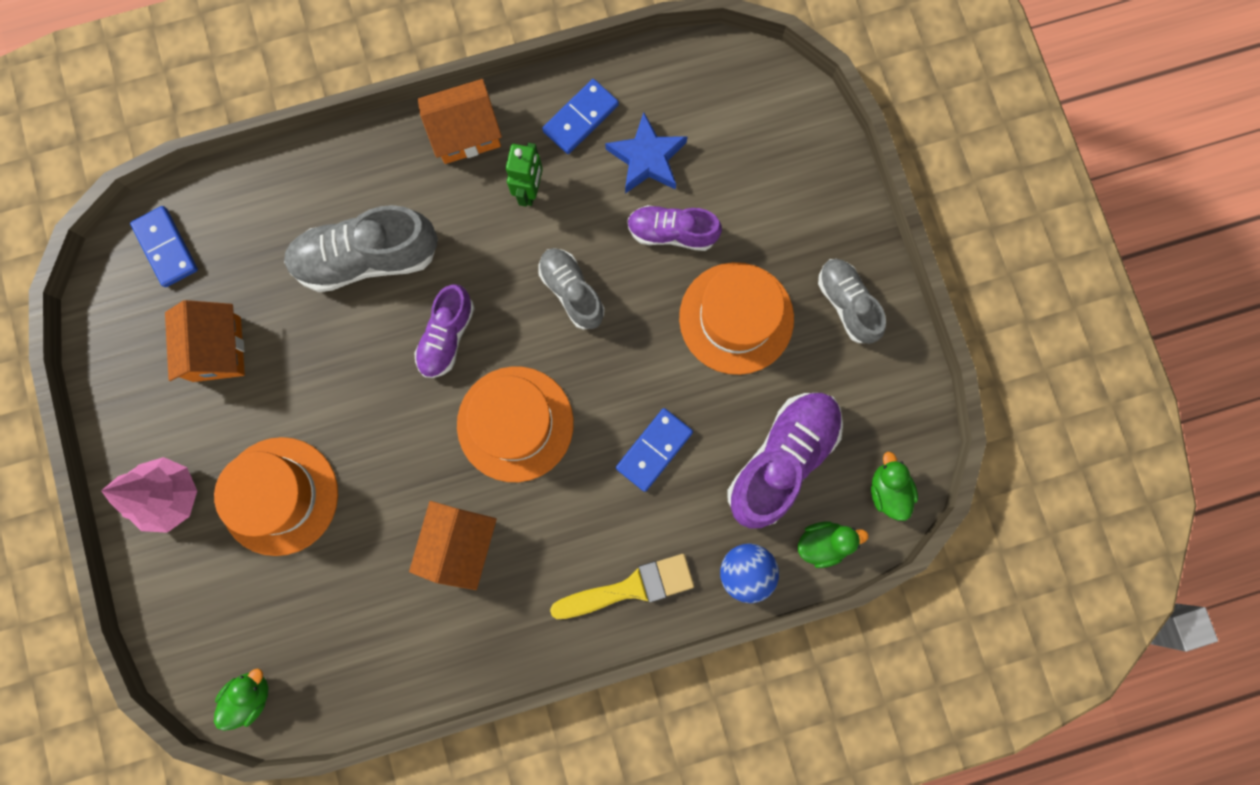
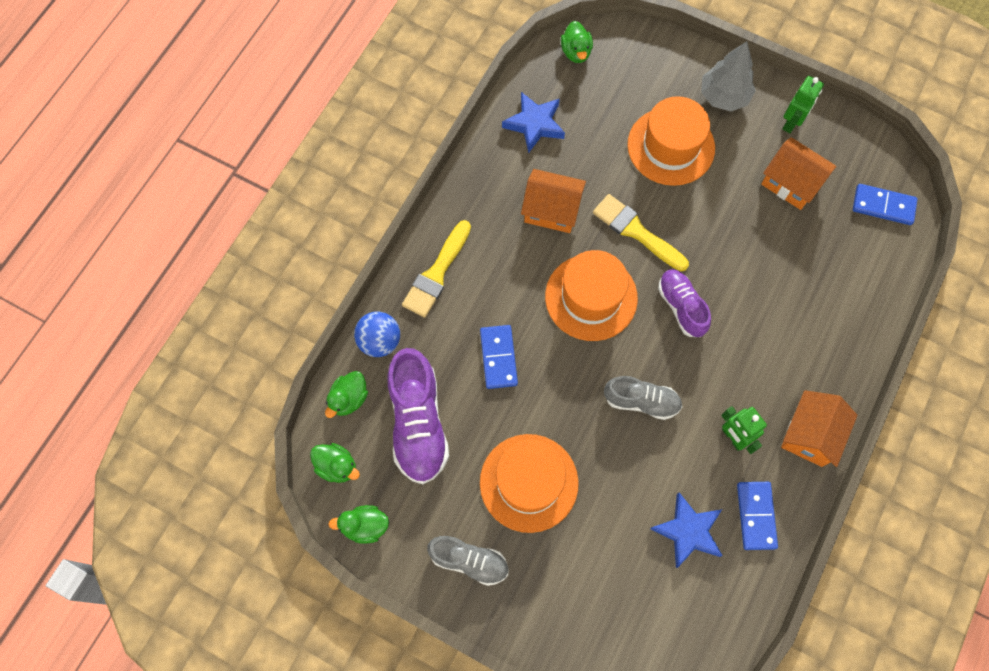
camera: 135 degrees right, 10 degrees down
pink tree [101,457,197,533] -> grey tree [701,41,756,111]
grey shoe [284,205,438,292] -> none
orange house [409,501,497,590] -> orange house turned 45 degrees counterclockwise [521,169,586,233]
purple shoe [627,205,722,251] -> none
none -> green duck [328,505,389,544]
none -> blue star [502,92,565,153]
none -> yellow brush [593,194,689,271]
none -> green robot [782,76,824,133]

